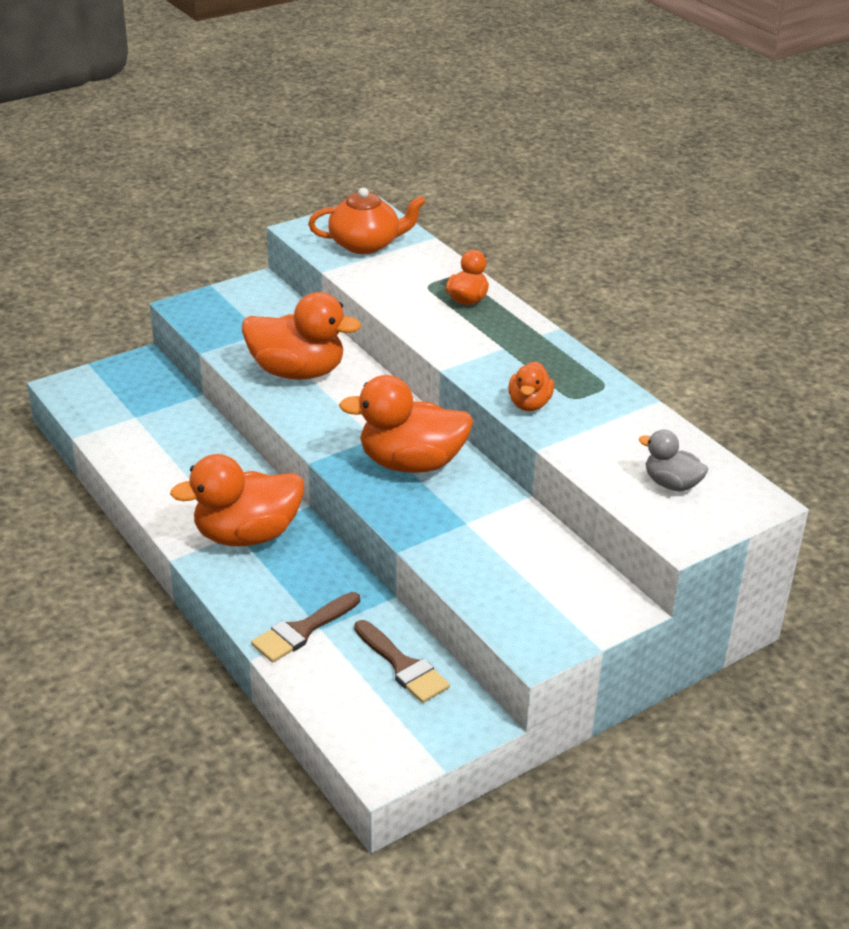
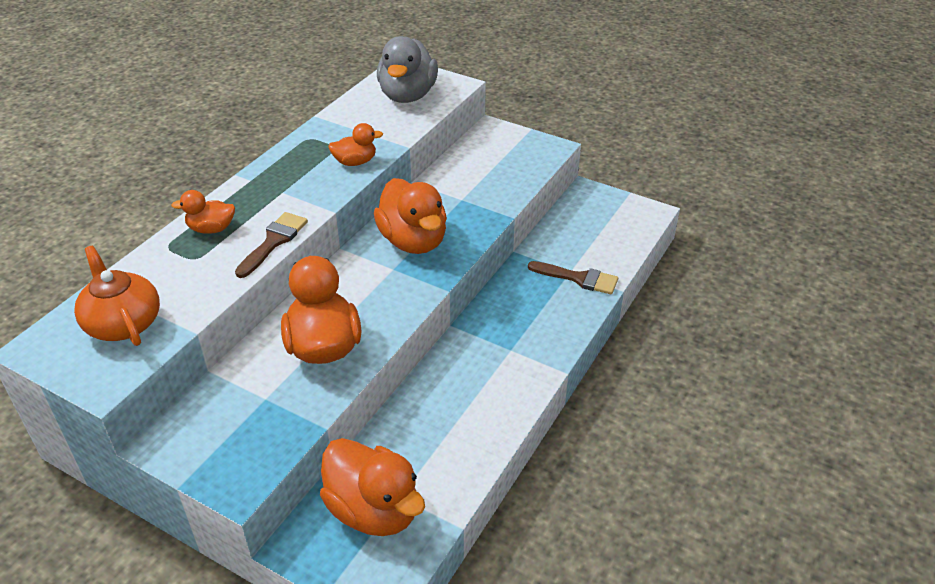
camera: 115 degrees left, 5 degrees up
orange duck [170,454,304,546] -> orange duck moved to [320,438,425,536]
brown brush [354,620,450,703] -> brown brush moved to [235,212,308,278]
grey duck [639,430,708,491] -> grey duck [377,36,438,103], size x1.87

